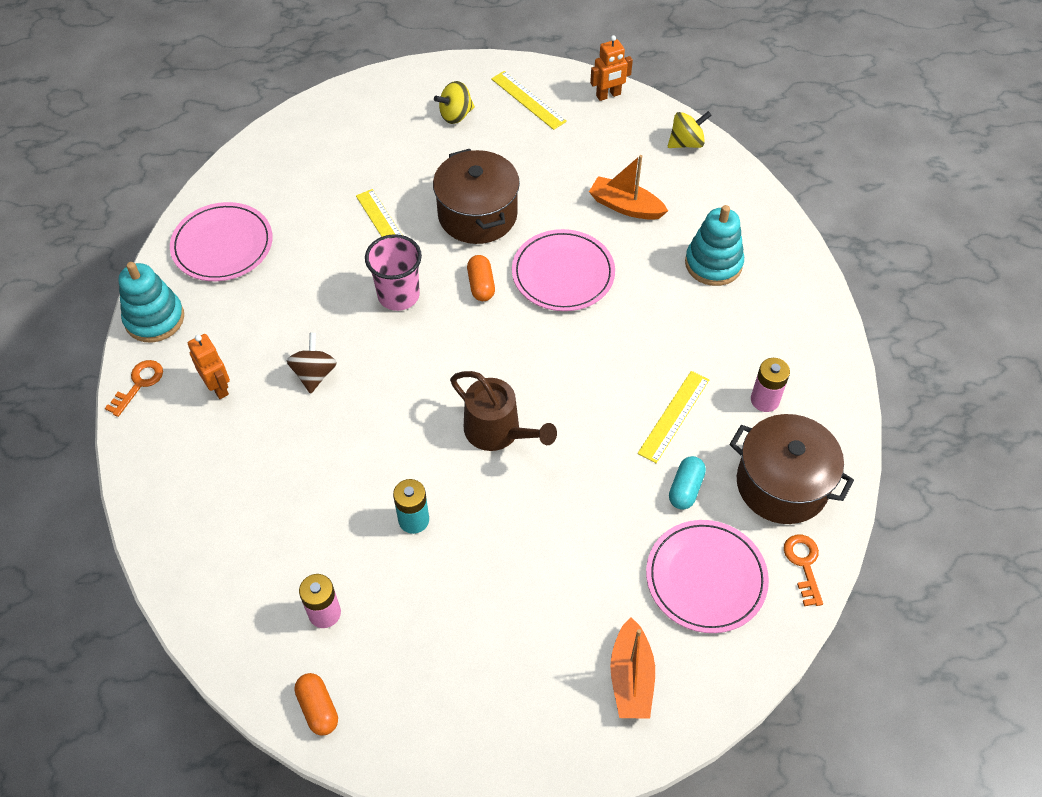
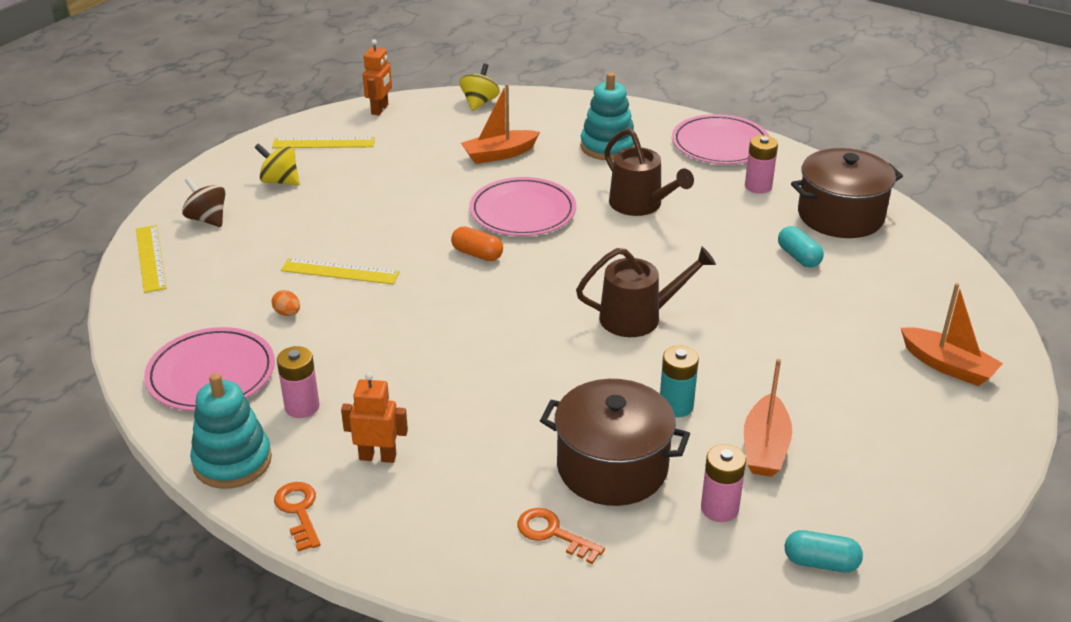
camera: 50 degrees left, 20 degrees down
brown spinning top [287,333,337,394] -> brown spinning top moved to [182,177,225,227]
orange capsule [295,673,338,736] -> turquoise capsule [785,530,863,573]
pink cup [365,234,422,311] -> none
brown pot [433,149,520,244] -> brown pot moved to [540,379,690,506]
yellow spinning top [434,81,475,124] -> yellow spinning top turned 105 degrees clockwise [255,143,300,186]
yellow ruler [638,371,709,463] -> yellow ruler moved to [136,225,167,293]
pink plate [646,520,769,633] -> pink plate moved to [672,114,769,164]
orange key [784,535,823,606] -> orange key moved to [517,508,605,564]
none -> orange egg [272,290,300,316]
none -> pink battery [277,346,319,418]
none -> brown watering can [604,128,694,216]
none -> orange boat [744,359,792,477]

